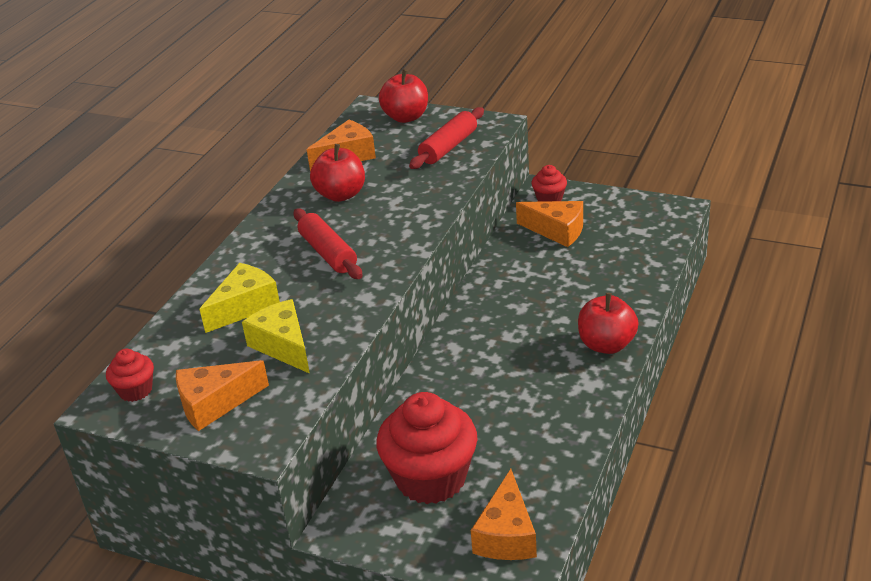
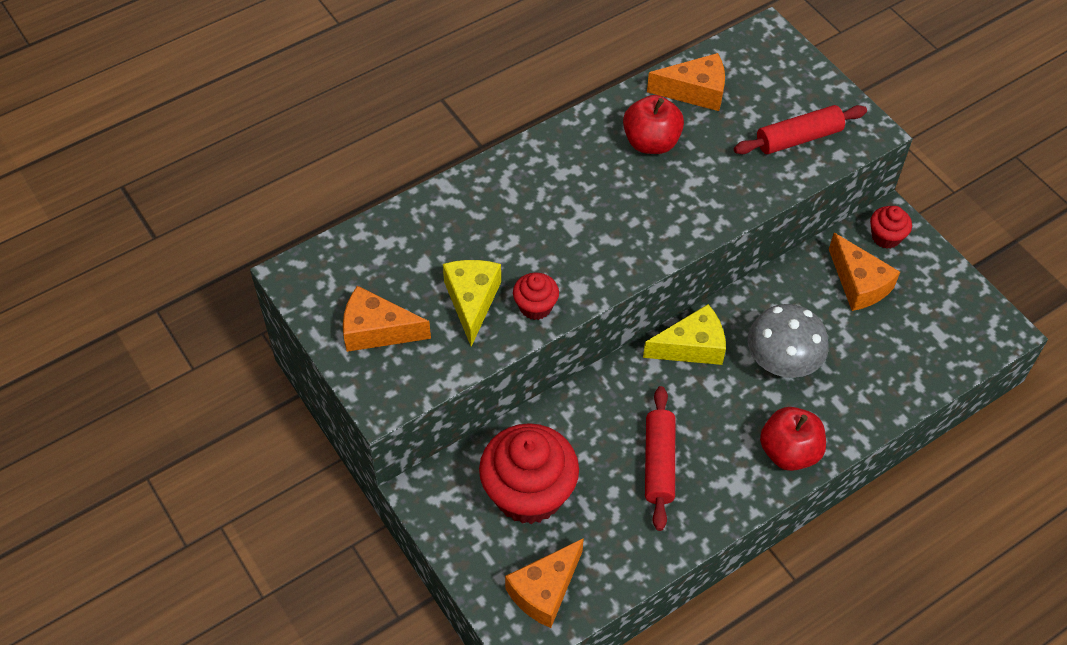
camera: 30 degrees right, 20 degrees up
red cupcake [106,349,154,402] -> red cupcake moved to [513,272,559,320]
yellow cheese [199,263,280,333] -> yellow cheese moved to [643,304,726,365]
red rolling pin [294,209,362,279] -> red rolling pin moved to [645,386,675,531]
red apple [379,69,428,123] -> none
none -> grey mushroom [748,304,829,378]

